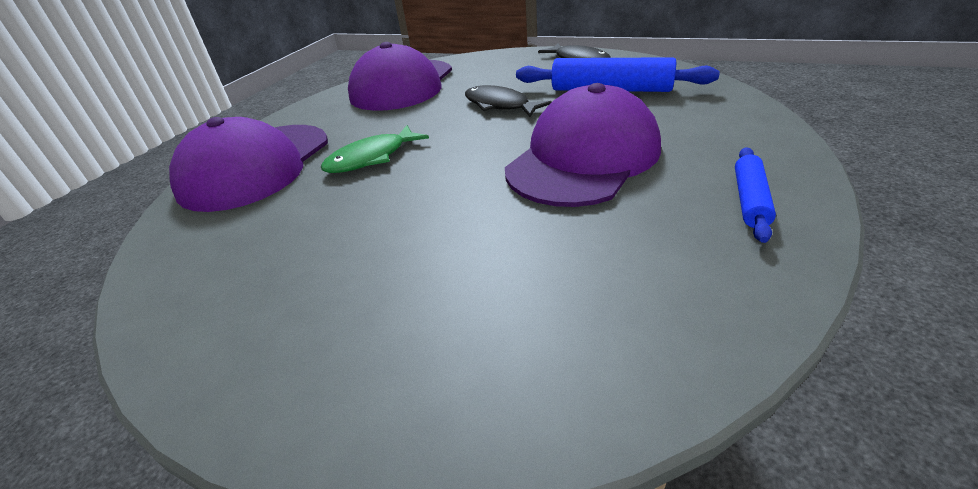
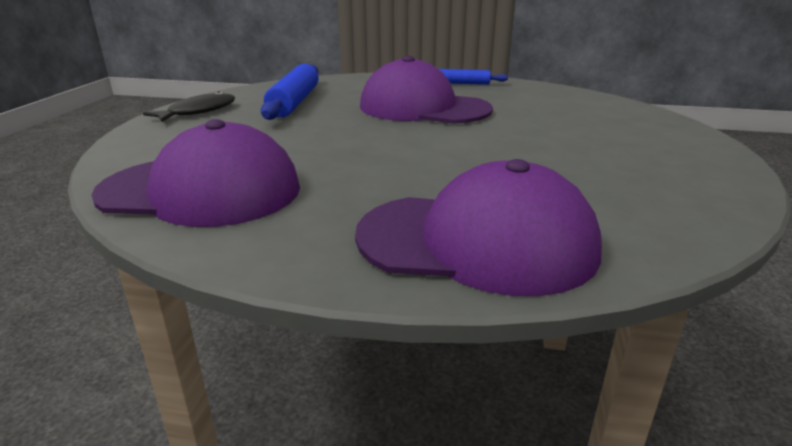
camera: 105 degrees left, 10 degrees down
green fish [321,125,429,173] -> none
black fish [465,85,552,117] -> none

